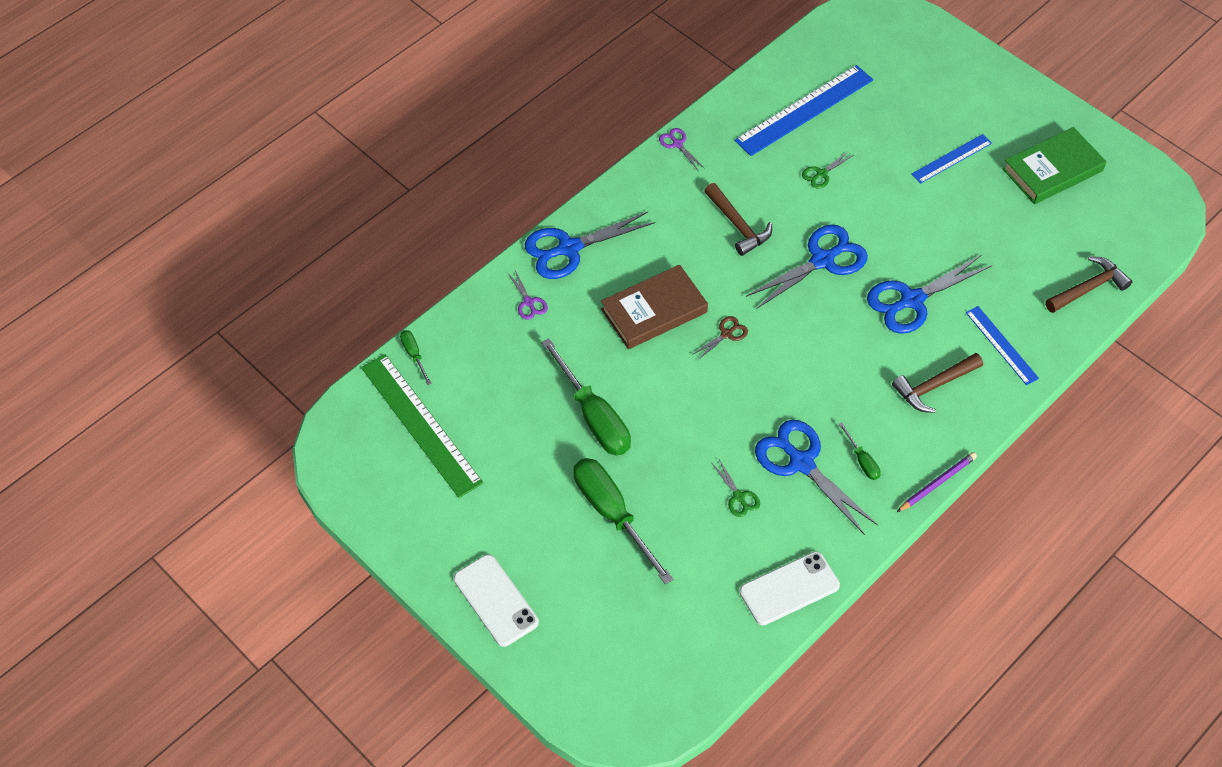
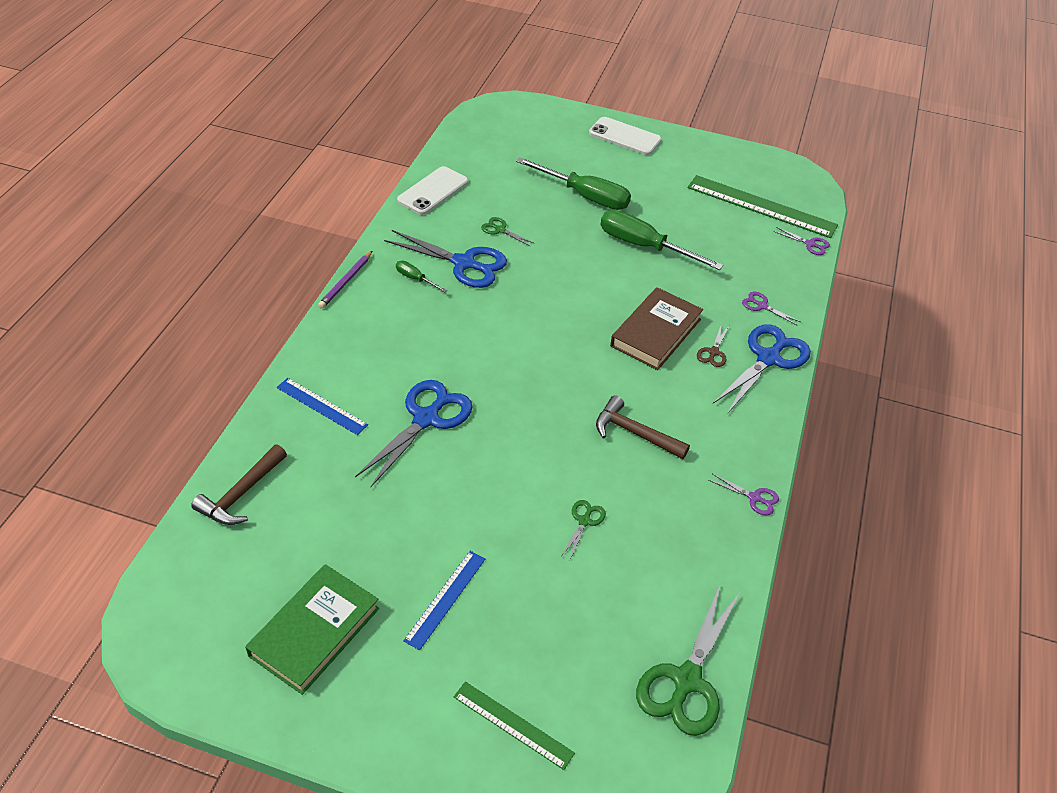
camera: 150 degrees right, 10 degrees down
green screwdriver [400,330,432,385] -> purple scissors [773,227,830,255]
brown scissors [692,316,748,360] -> brown scissors moved to [697,324,729,367]
blue ruler [734,65,873,156] -> none
blue scissors [746,224,868,309] -> none
brown hammer [892,353,983,413] -> none
none -> green ruler [454,681,575,770]
none -> green scissors [636,586,740,736]

